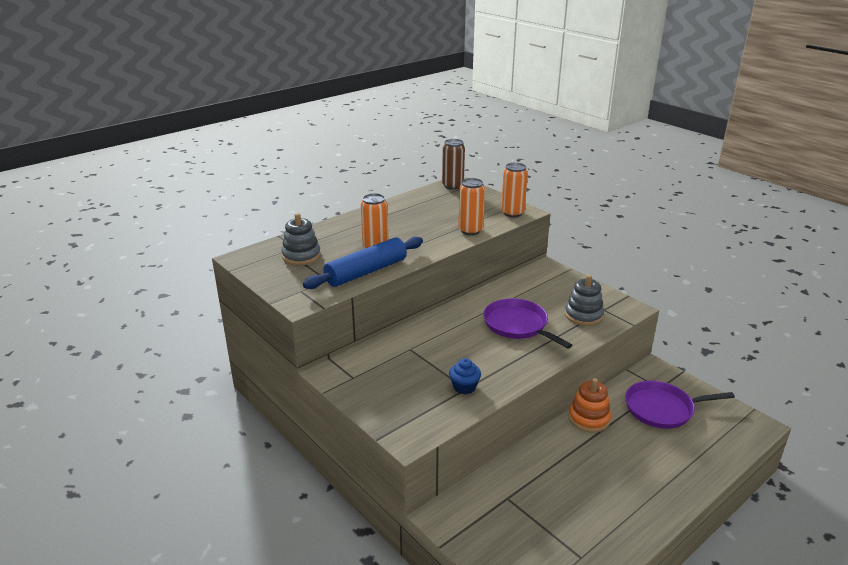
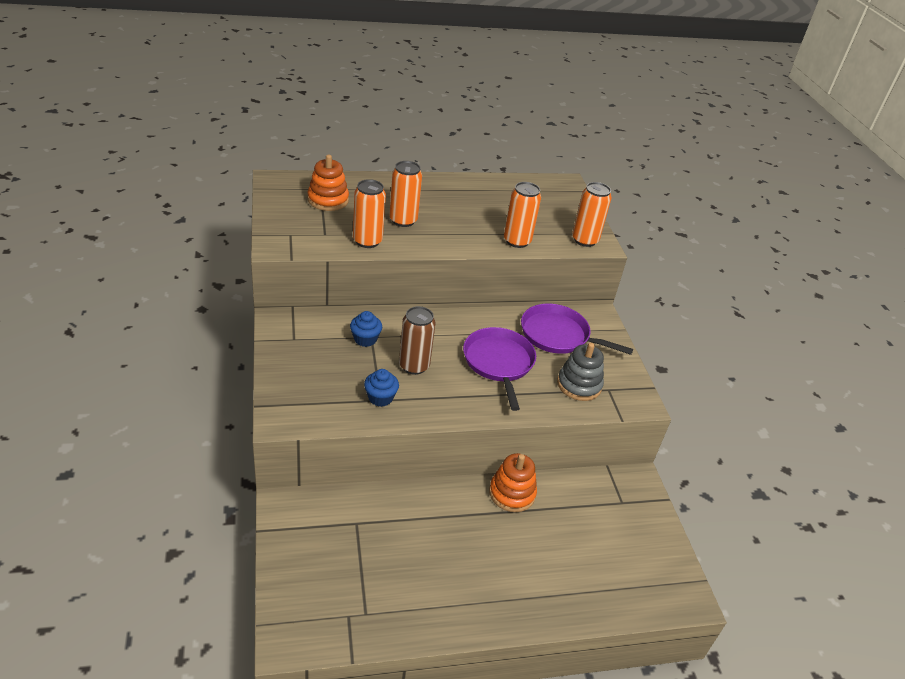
camera: 25 degrees right, 10 degrees up
grey stacking toy [281,213,321,265] -> orange stacking toy [308,155,349,211]
blue rolling pin [303,236,423,289] -> orange can [353,179,386,248]
brown can [442,139,465,190] -> brown can moved to [399,306,436,375]
purple pan [625,381,735,429] -> purple pan moved to [521,304,633,355]
none -> blue cupcake [350,311,382,347]

